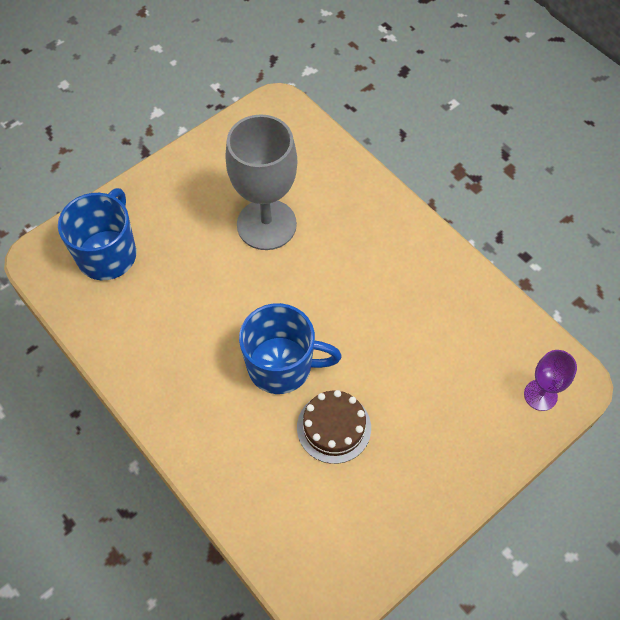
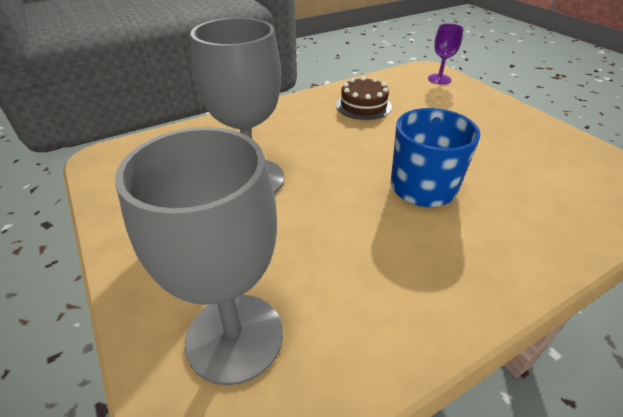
camera: 80 degrees left, 20 degrees down
blue mug [58,188,137,280] -> grey goblet [115,127,283,385]
brown cake [297,390,371,464] -> brown cake moved to [336,76,392,120]

